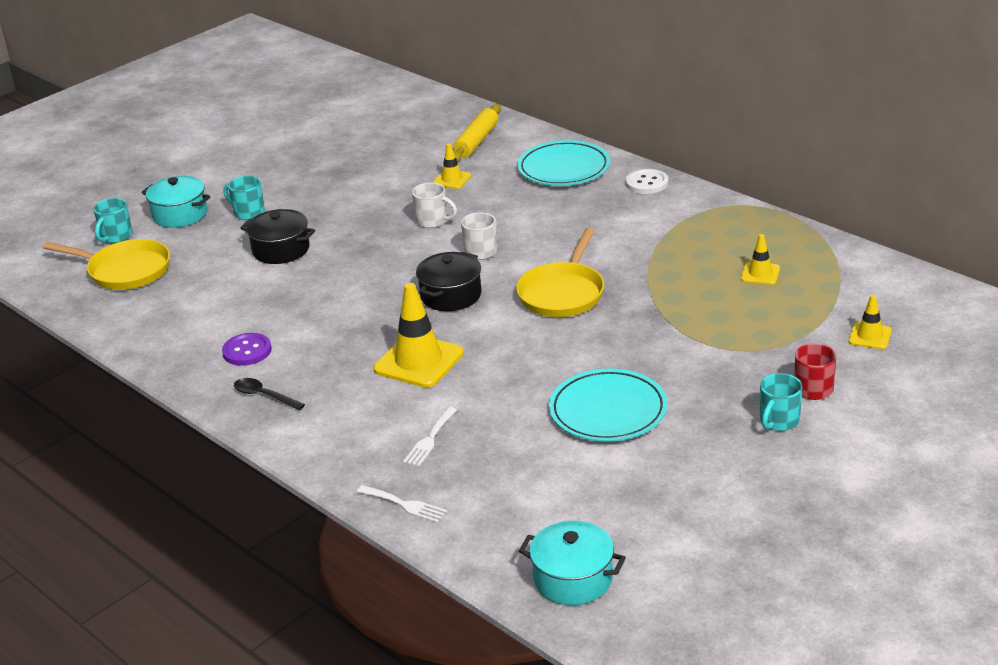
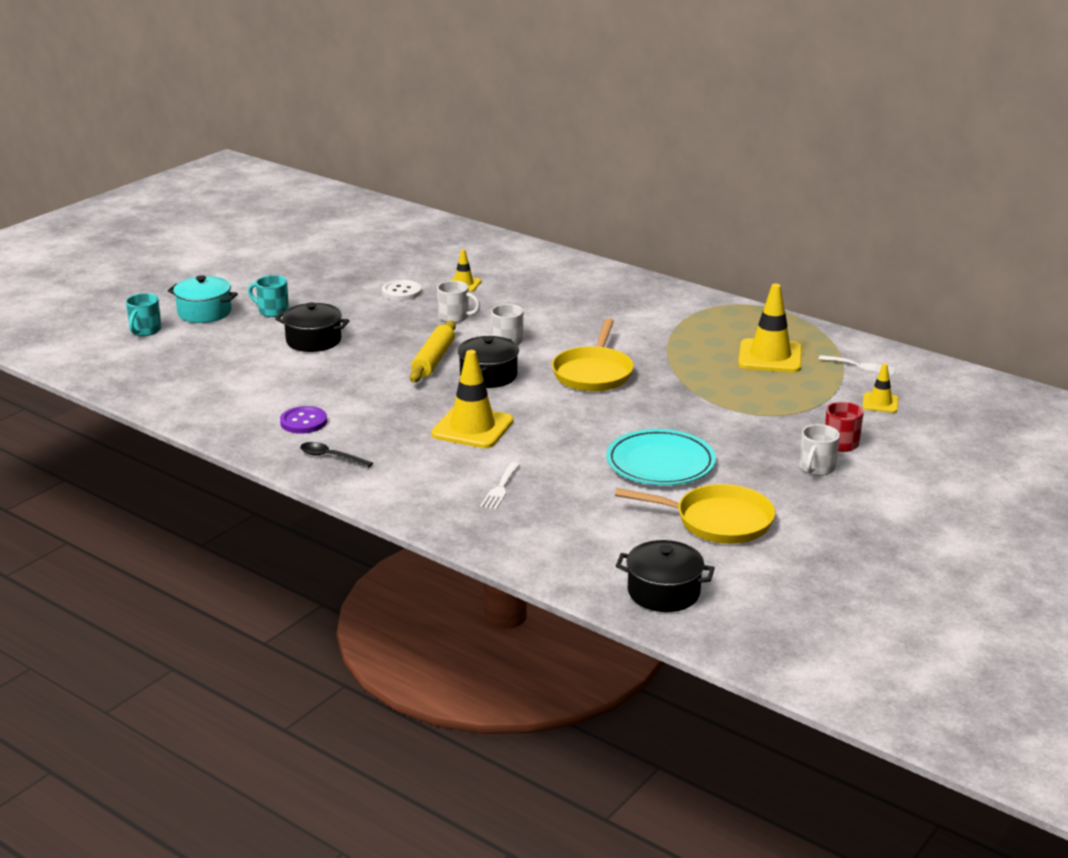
camera: 10 degrees left, 5 degrees down
yellow pan [43,239,170,290] -> yellow pan moved to [615,484,775,544]
white fork [357,485,447,523] -> white fork moved to [818,355,896,375]
yellow rolling pin [453,104,501,162] -> yellow rolling pin moved to [410,321,456,382]
turquoise plate [517,140,610,186] -> none
turquoise pot [519,521,626,605] -> black pot [616,540,715,612]
white button [626,169,668,194] -> white button moved to [382,280,422,301]
yellow traffic cone [741,234,780,285] -> yellow traffic cone [738,284,802,372], size x1.90
turquoise mug [760,373,802,431] -> white mug [800,424,840,476]

